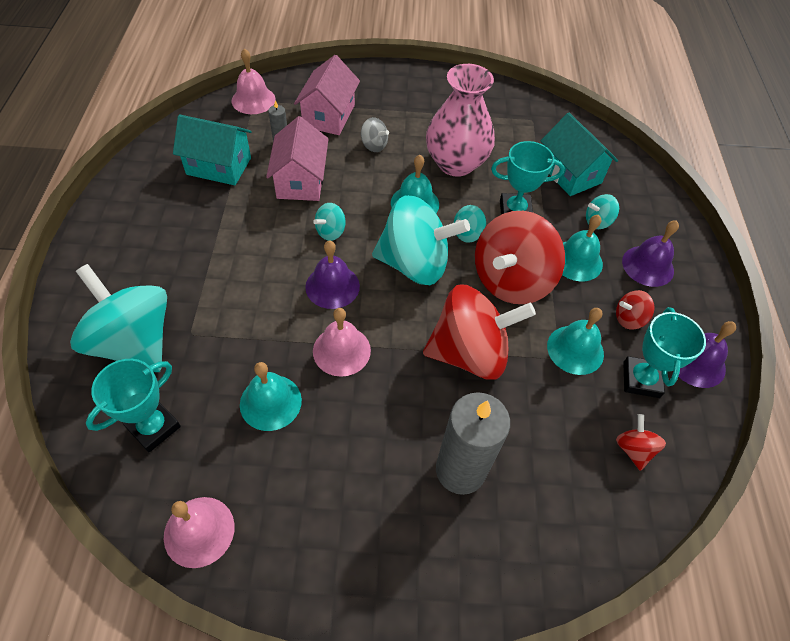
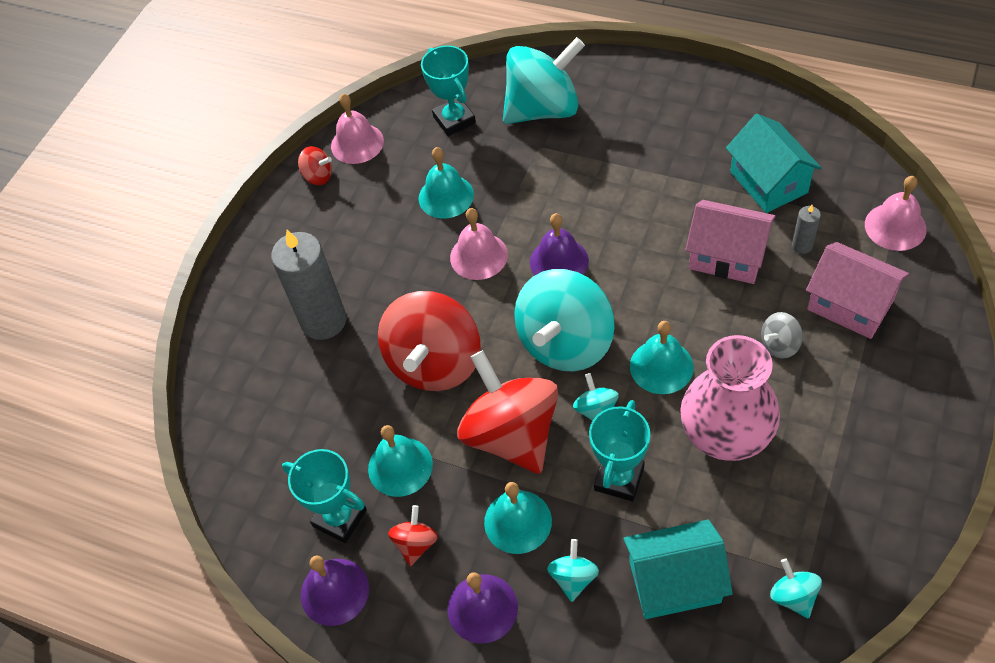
camera: 120 degrees right, 0 degrees up
turquoise house [173,114,251,185] -> turquoise house turned 60 degrees counterclockwise [726,114,822,213]
turquoise spinning top [313,203,345,241] -> turquoise spinning top moved to [770,558,822,618]
red spinning top [616,414,666,471] -> red spinning top moved to [298,146,332,185]

